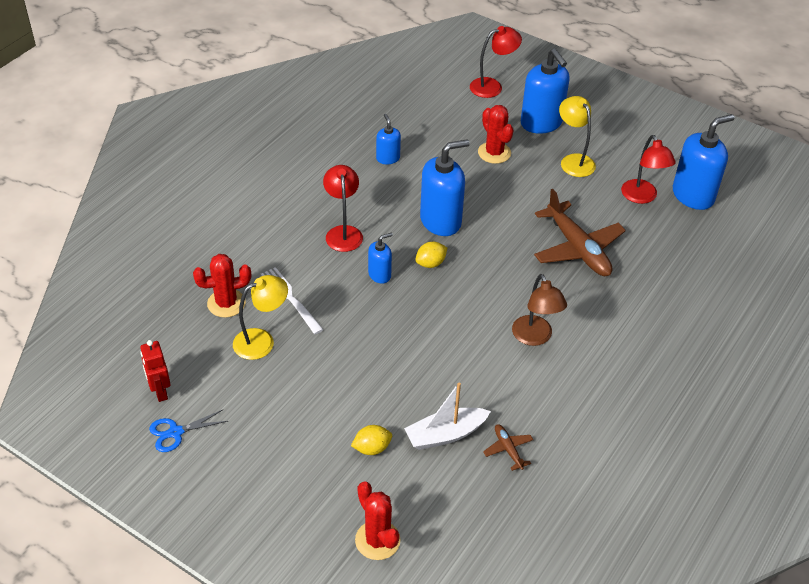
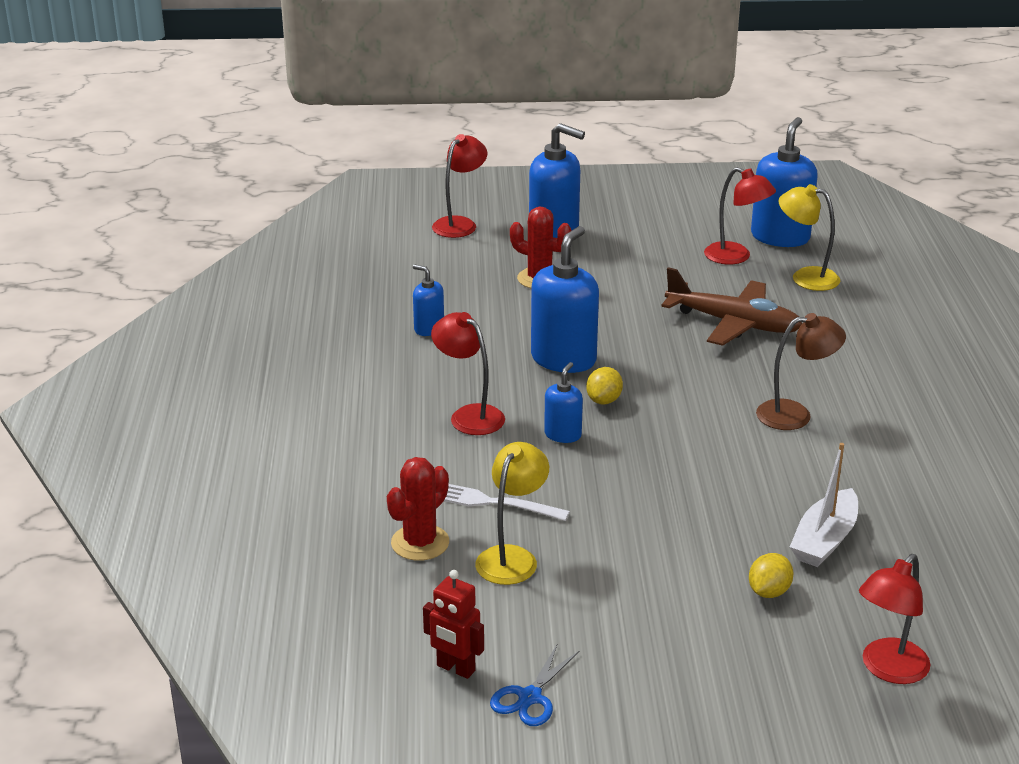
camera: 35 degrees left, 15 degrees down
red cactus [355,481,401,560] -> red lamp [859,554,931,684]
brown plane [483,424,533,471] -> none
brown lamp [512,274,567,346] -> brown lamp turned 45 degrees counterclockwise [756,313,846,430]
yellow lamp [559,96,596,177] -> yellow lamp moved to [779,184,840,291]

